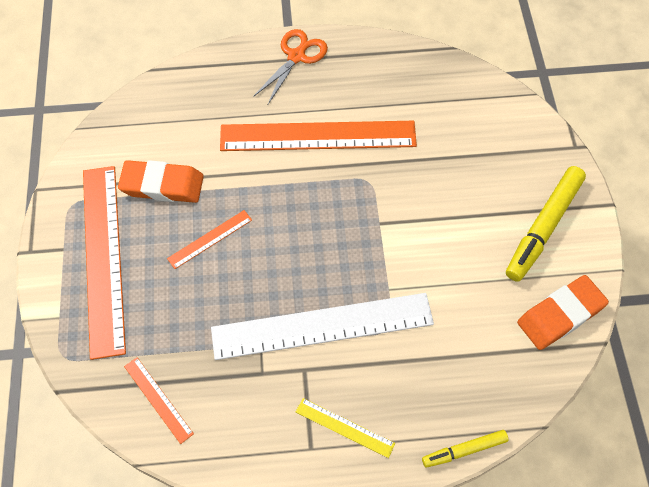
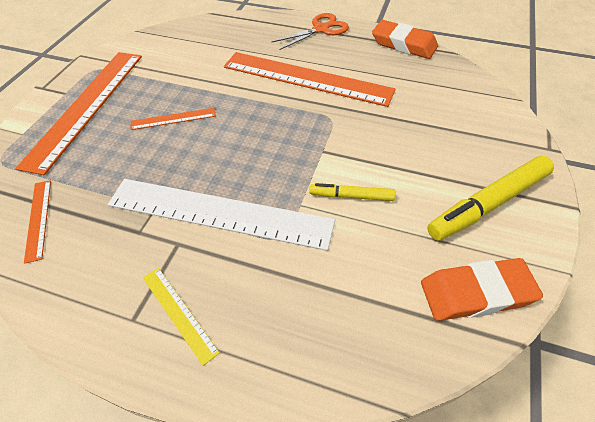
camera: 25 degrees right, 10 degrees down
orange eraser [118,160,204,203] -> orange eraser moved to [372,20,438,59]
yellow marker [422,430,508,468] -> yellow marker moved to [309,183,395,201]

